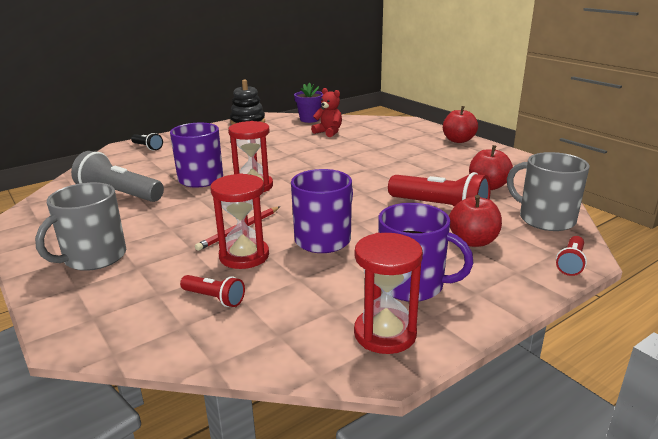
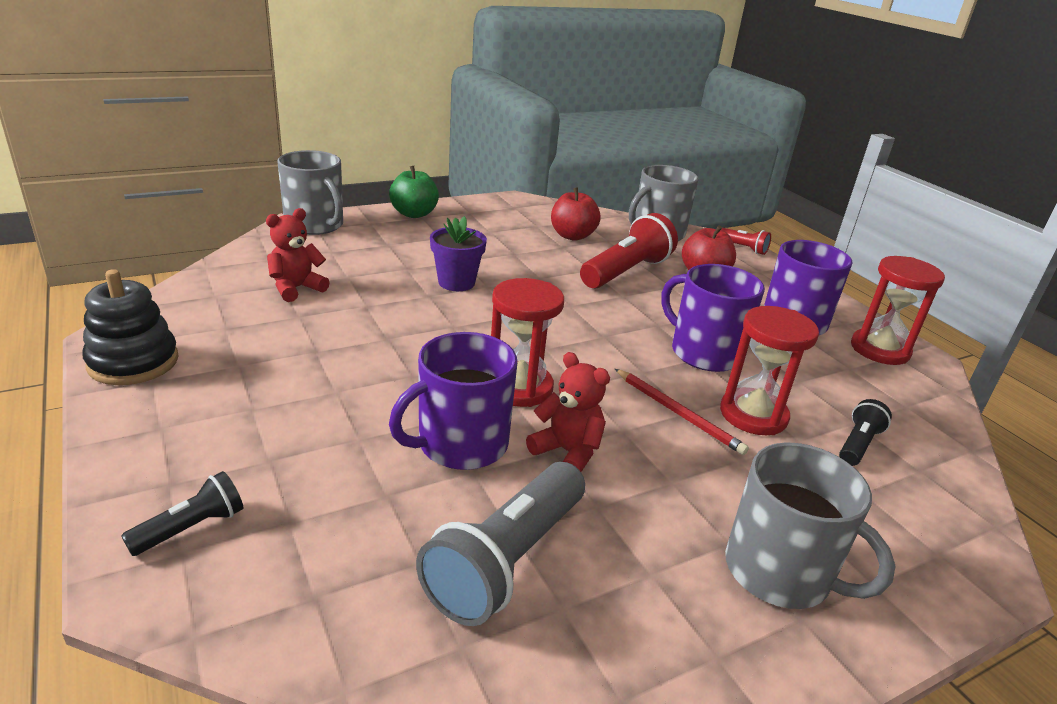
camera: 85 degrees left, 5 degrees up
red flashlight [180,275,245,307] -> black flashlight [839,399,892,466]
purple flower pot [294,83,323,123] -> purple flower pot moved to [430,216,487,291]
red apple [443,106,478,143] -> green apple [389,166,439,218]
none -> grey mug [277,150,343,235]
none -> red teddy bear [526,352,610,472]

